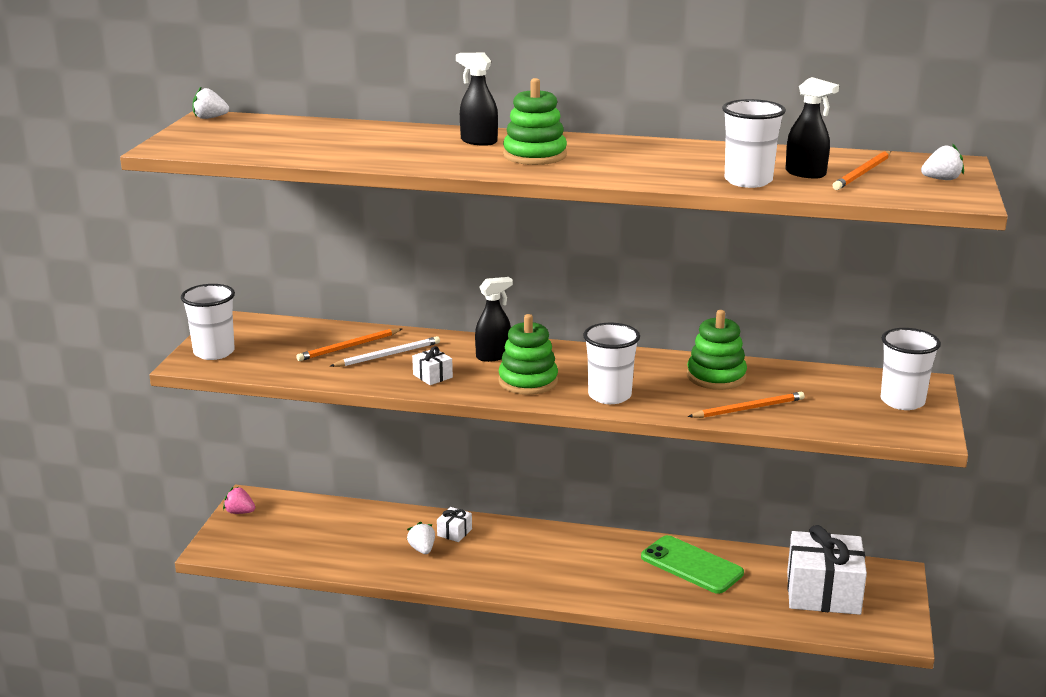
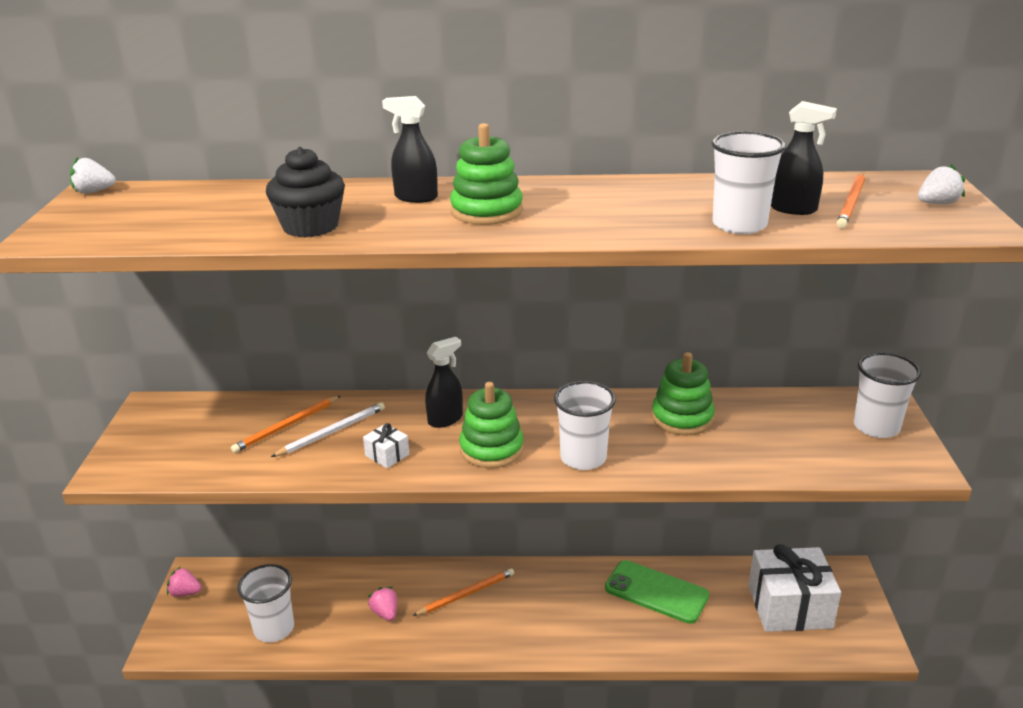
camera: 10 degrees left, 5 degrees up
white cup [181,284,235,360] -> white cup moved to [237,564,294,642]
white strawberry [407,522,435,554] -> pink strawberry [368,587,397,621]
white gift [437,507,472,542] -> none
orange pencil [688,392,805,418] -> orange pencil moved to [412,568,514,616]
none -> black cupcake [266,147,345,238]

